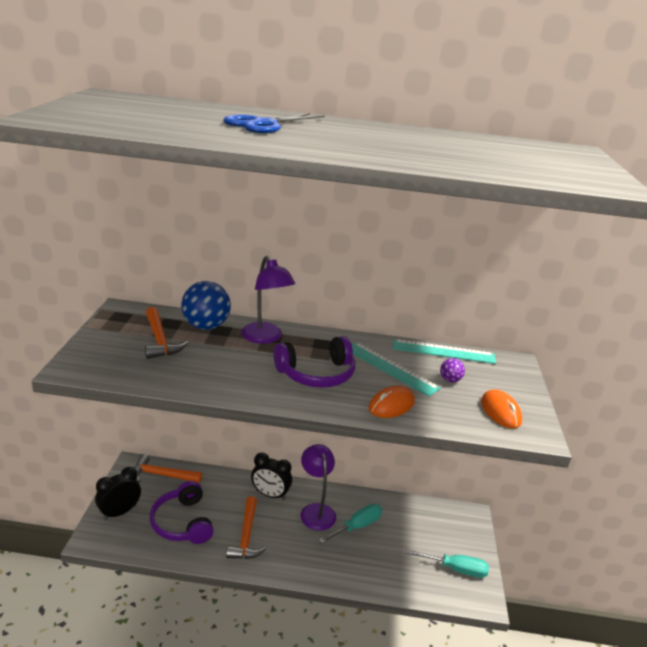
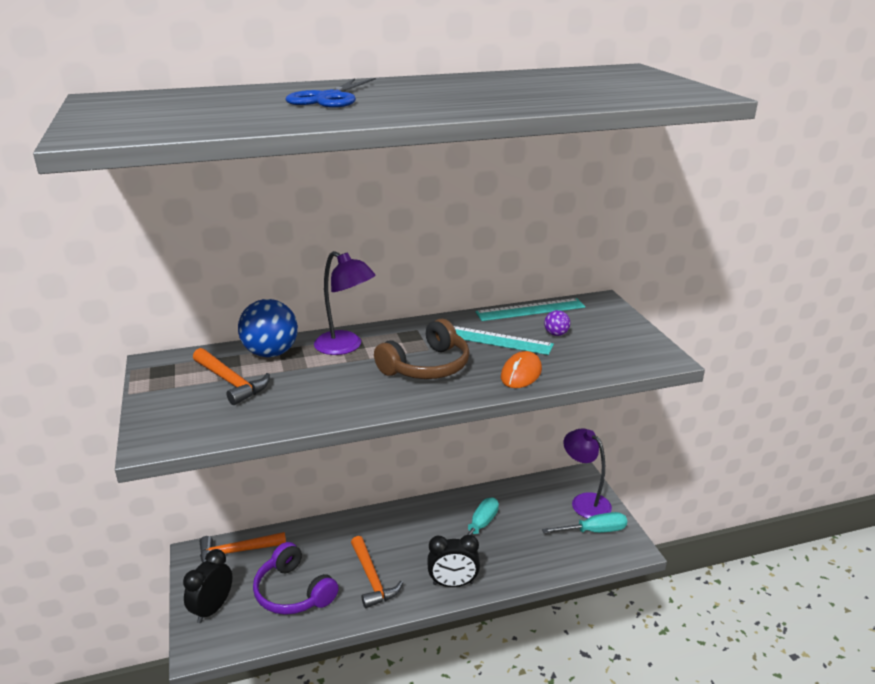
camera: 20 degrees left, 0 degrees up
black clock [251,453,292,500] -> black clock moved to [427,535,480,587]
purple headphones [274,336,355,388] -> brown headphones [374,319,470,379]
purple lamp [301,444,336,531] -> purple lamp moved to [563,428,612,519]
orange mouse [481,389,522,429] -> none

